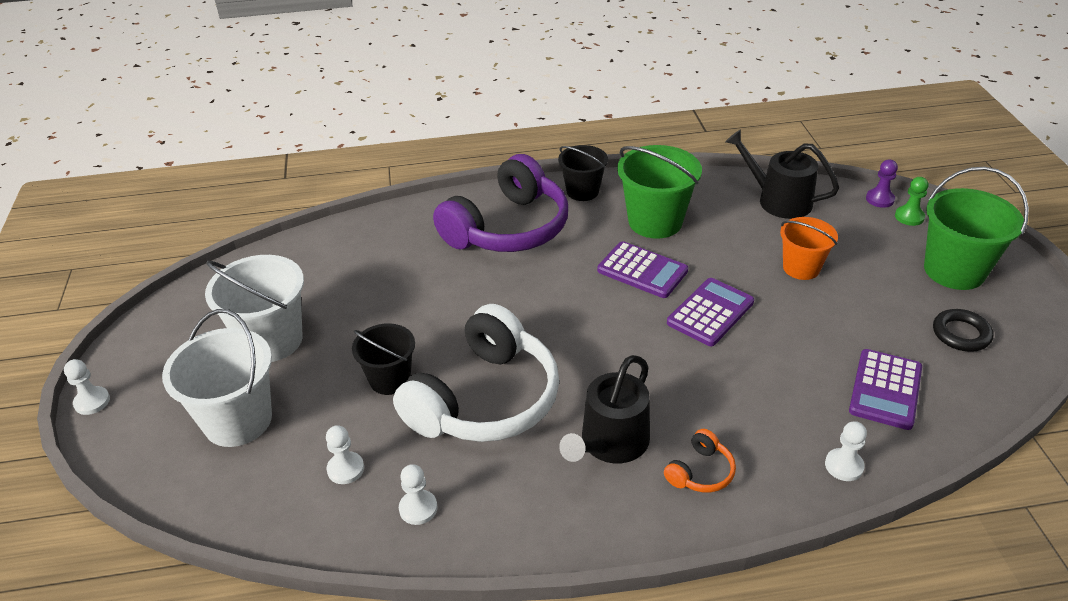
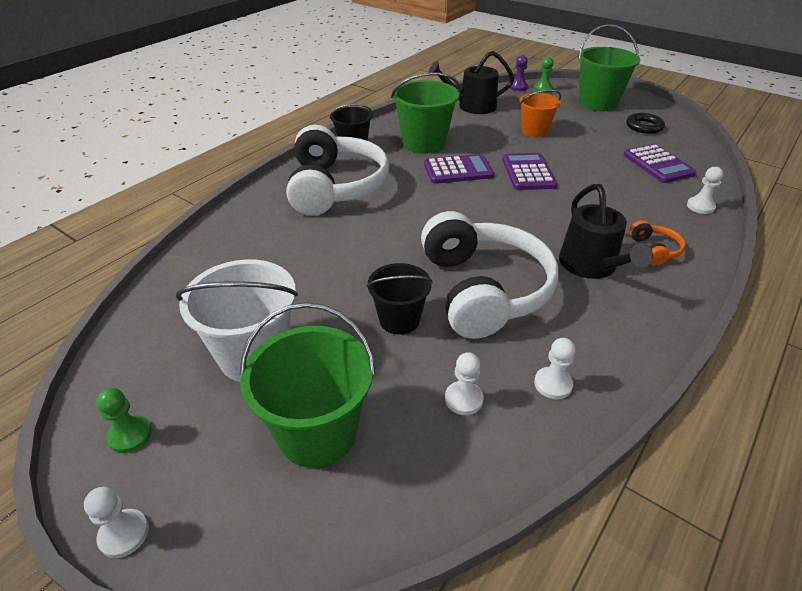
camera: 45 degrees left, 0 degrees up
white bucket [162,309,272,447] -> green bucket [240,302,375,468]
purple headphones [433,154,568,252] -> white headphones [286,125,389,216]
none -> green pawn [97,388,152,453]

